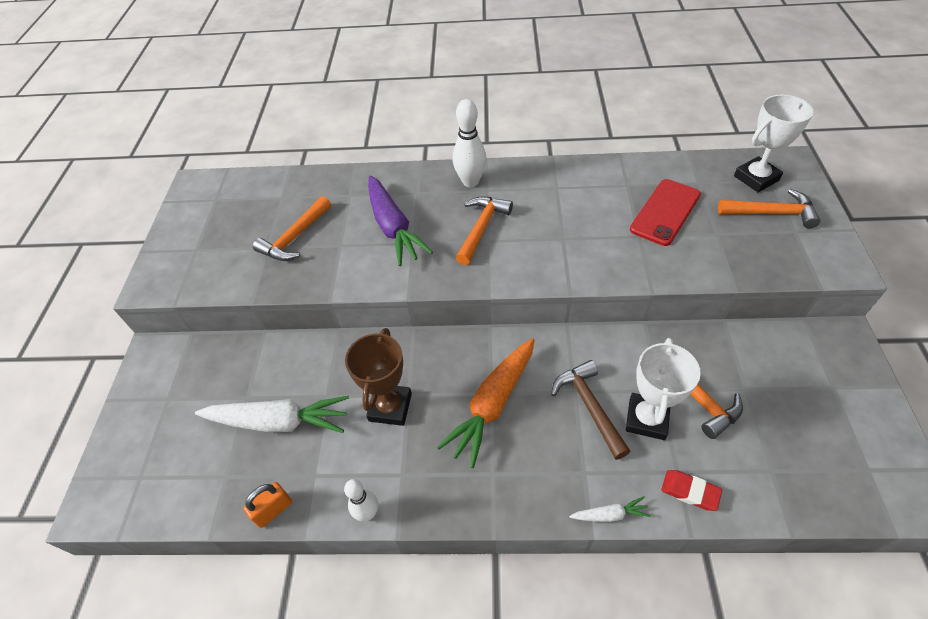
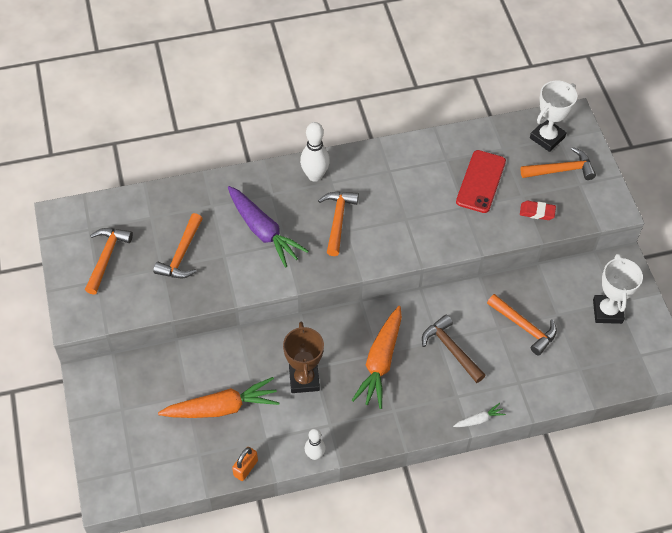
camera: 20 degrees left, 5 degrees up
white carrot [195,396,349,433] -> orange carrot [158,377,280,418]
white trophy [626,338,701,440] -> white trophy moved to [593,254,643,324]
red eraser [661,470,722,511] -> red eraser moved to [520,201,556,220]
none -> orange hammer [85,228,133,295]

